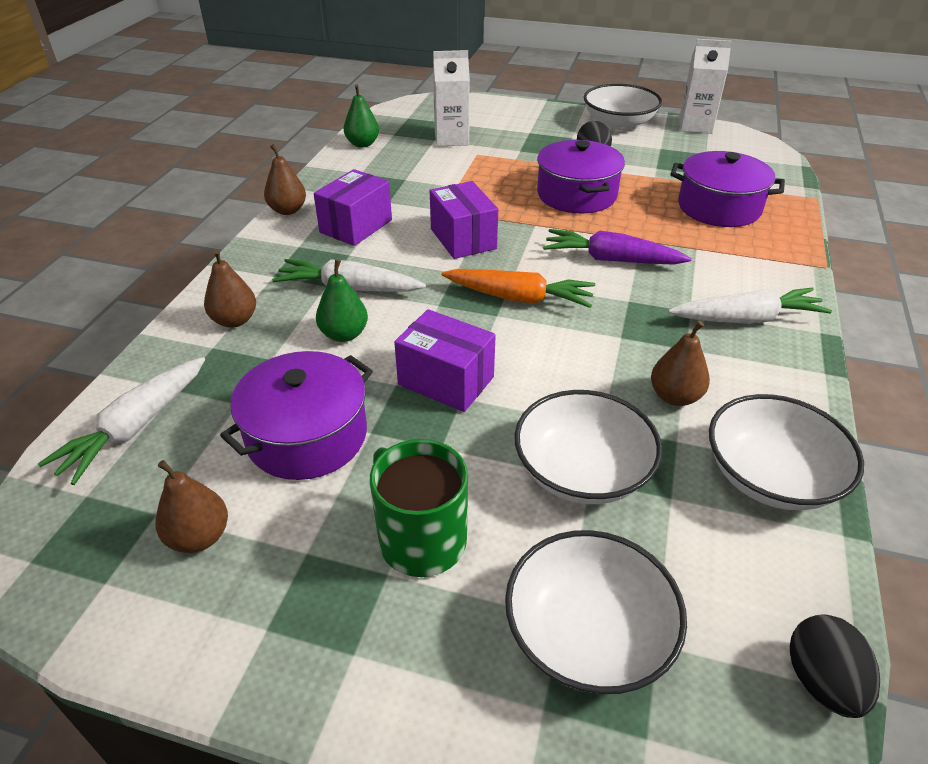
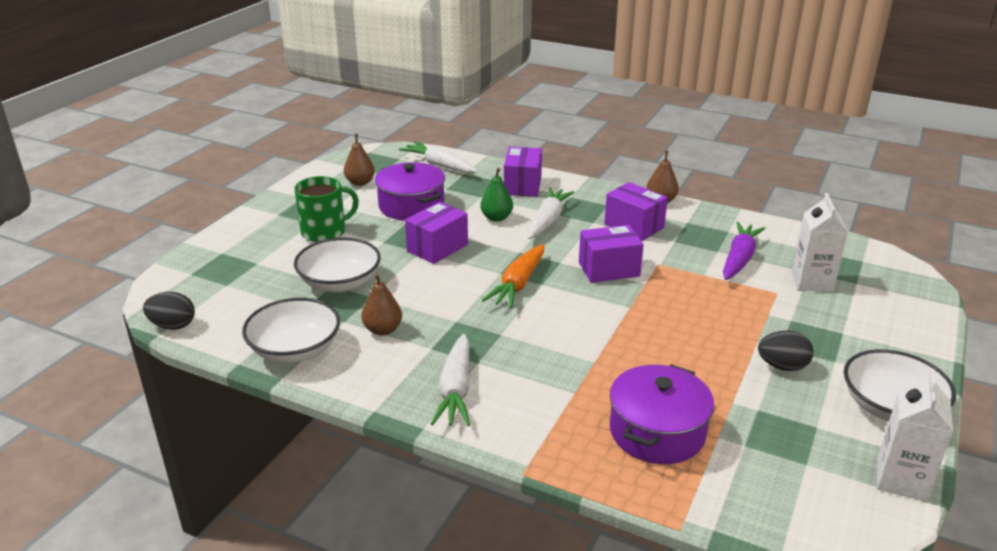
camera: 100 degrees right, 10 degrees down
brown pear [204,249,256,328] -> purple box [504,147,542,197]
green pear [344,84,379,148] -> none
white bowl [505,530,687,694] -> none
purple pot [537,140,625,214] -> none
purple carrot [543,229,692,265] -> purple carrot moved to [723,222,766,280]

